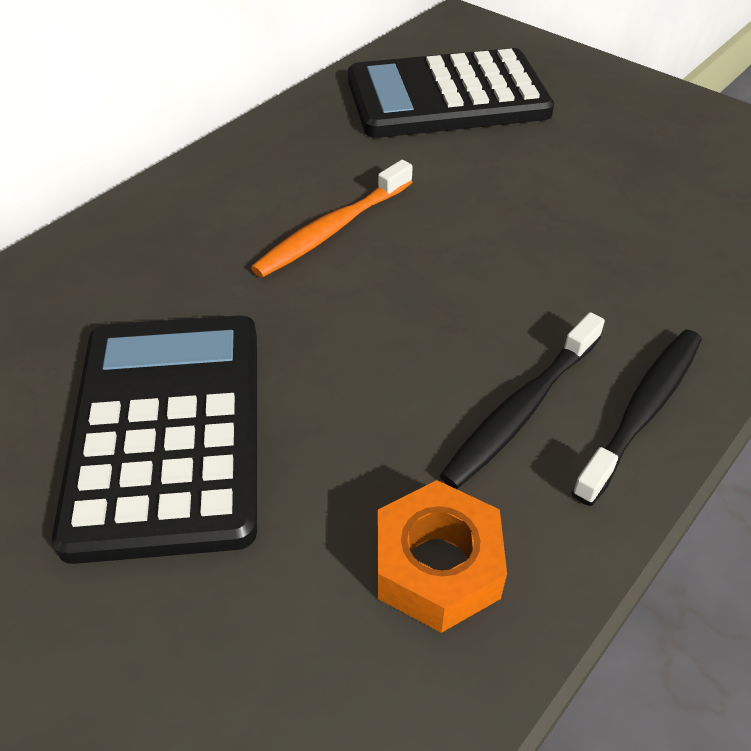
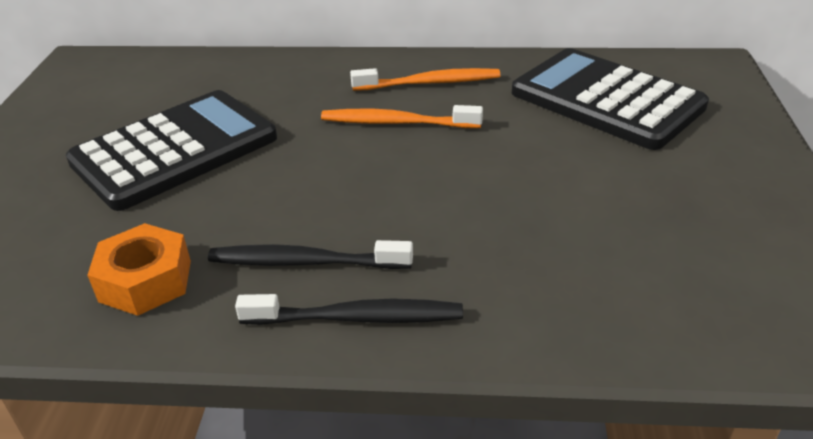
camera: 55 degrees right, 10 degrees down
none -> orange toothbrush [350,68,500,91]

